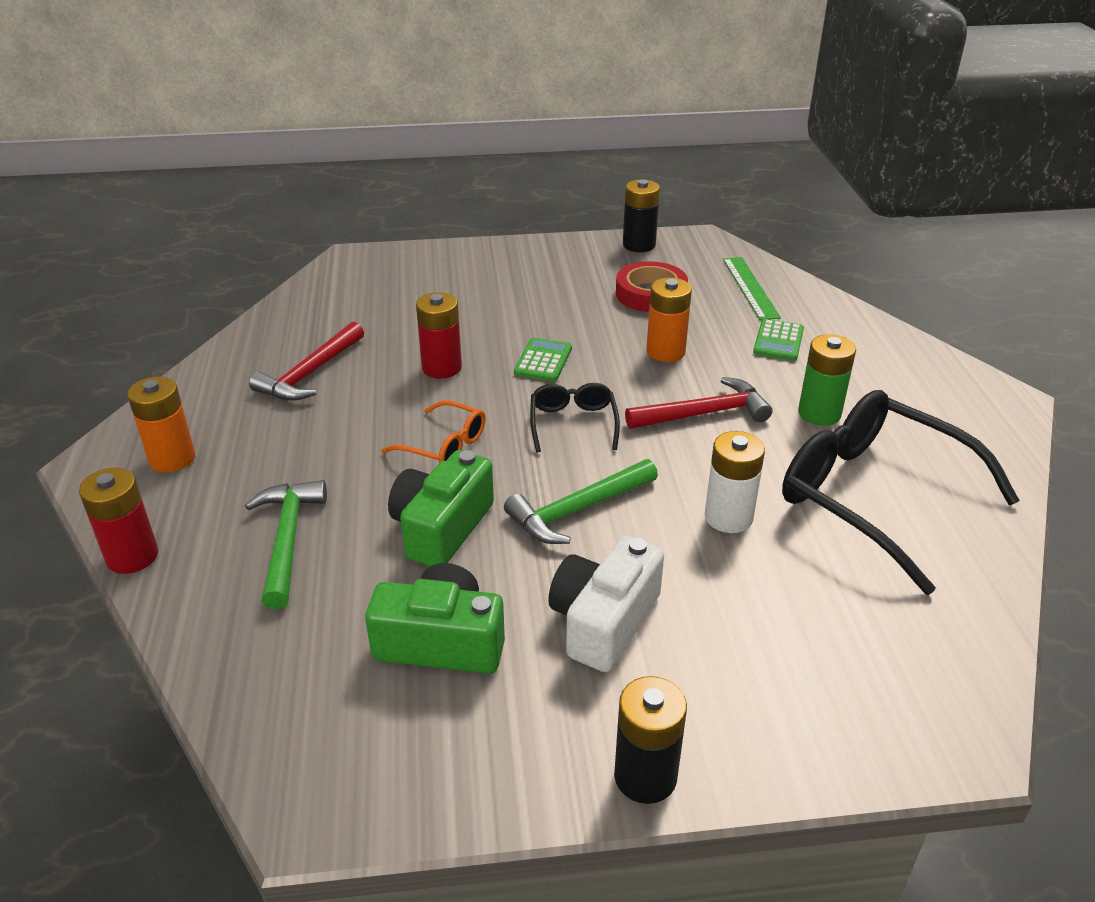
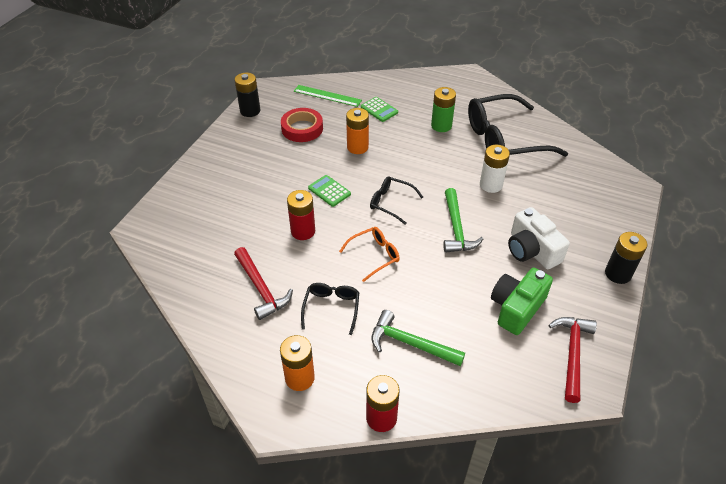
camera: 60 degrees left, 10 degrees up
green camera [388,450,494,567] -> none
red hammer [625,377,772,429] -> red hammer moved to [548,317,597,403]
none -> black glasses [301,283,359,335]

